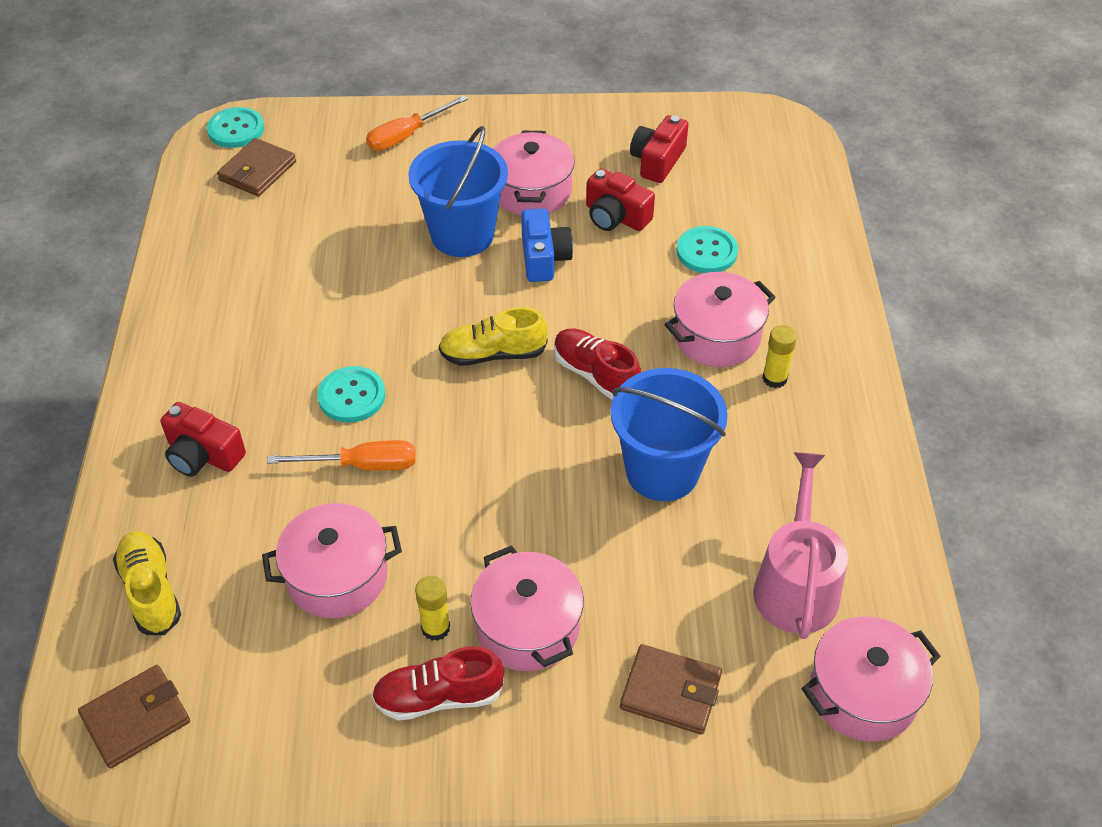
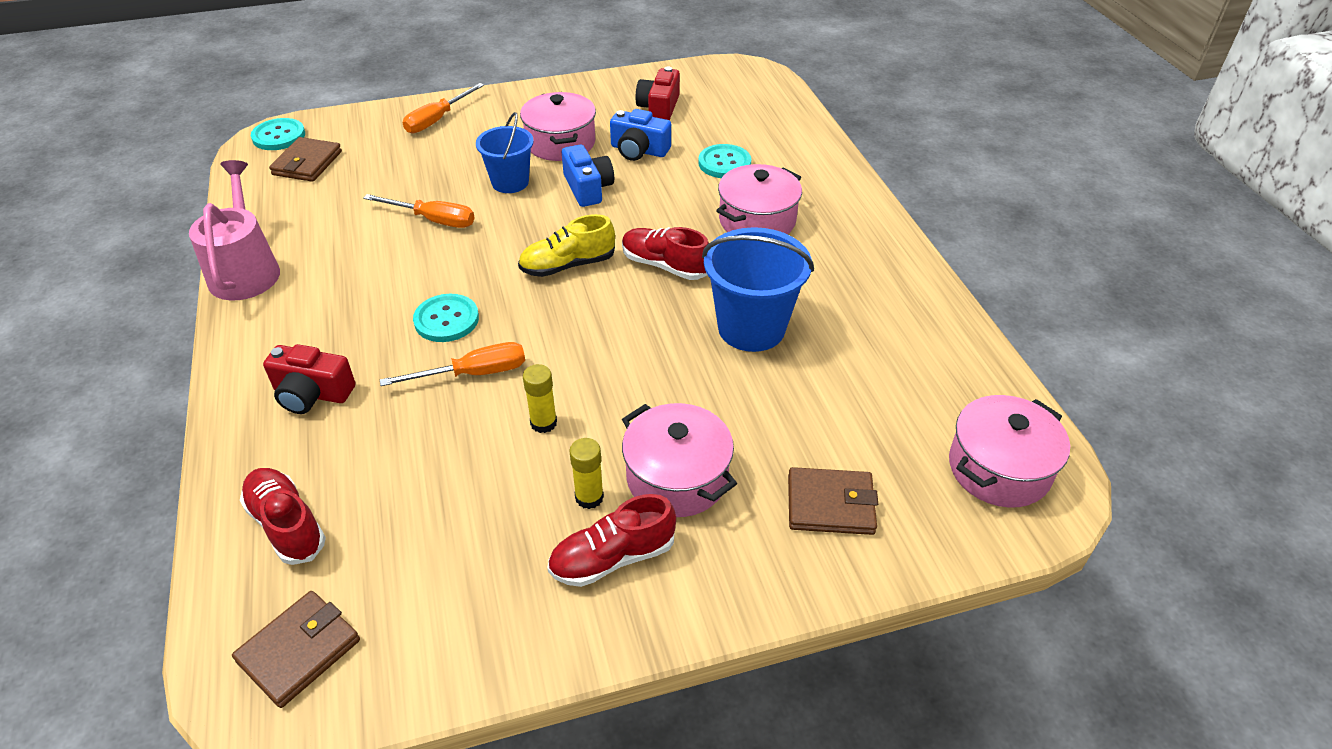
camera: 15 degrees left, 5 degrees down
yellow shoe [113,531,181,635] -> red shoe [240,468,326,565]
pink pot [262,503,402,618] -> none
blue bucket [408,126,508,257] -> blue bucket [476,112,534,193], size x0.65
red camera [586,168,655,231] -> blue camera [610,109,671,161]
pink watering can [753,452,848,639] -> pink watering can moved to [189,160,280,300]
yellow glue stick [762,325,797,388] -> yellow glue stick moved to [523,364,557,433]
none -> orange screwdriver [363,194,475,228]

